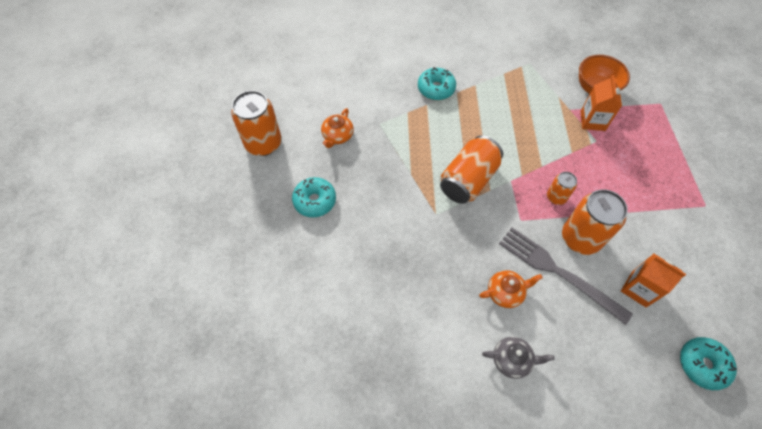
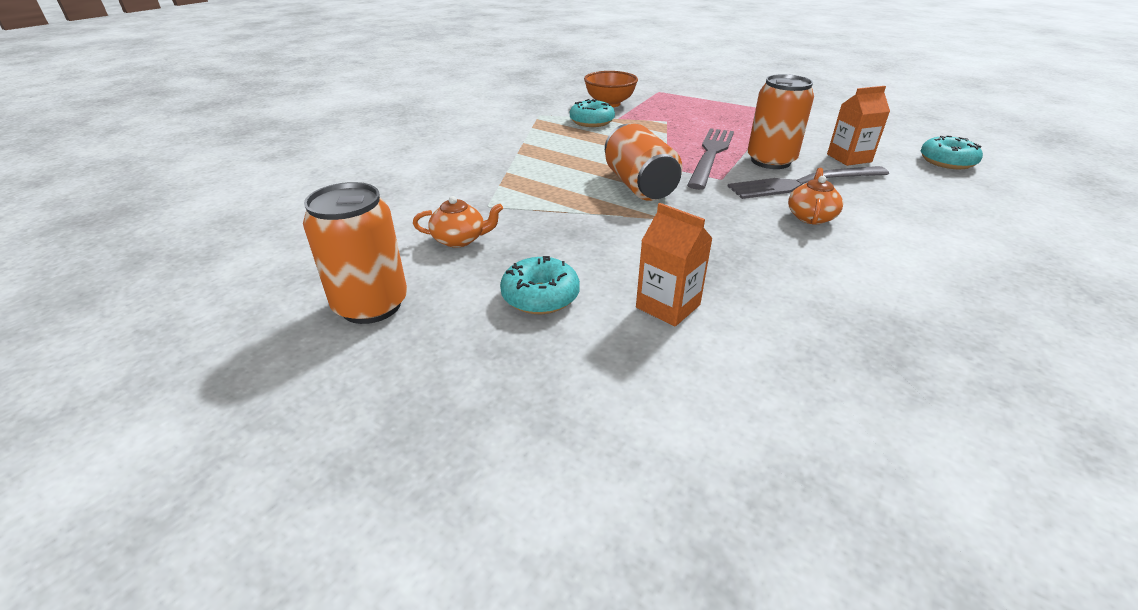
camera: 55 degrees left, 25 degrees down
orange teapot [321,108,354,148] -> orange teapot turned 60 degrees counterclockwise [413,196,503,248]
turquoise donut [418,67,456,100] -> turquoise donut moved to [570,99,615,127]
grey teapot [482,337,554,379] -> none
orange can [547,172,577,205] -> grey fork [687,128,734,190]
orange carton [580,75,622,131] -> orange carton moved to [636,203,713,327]

